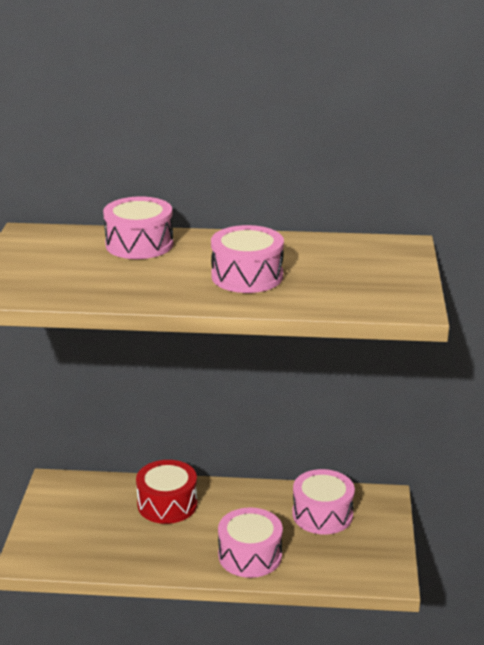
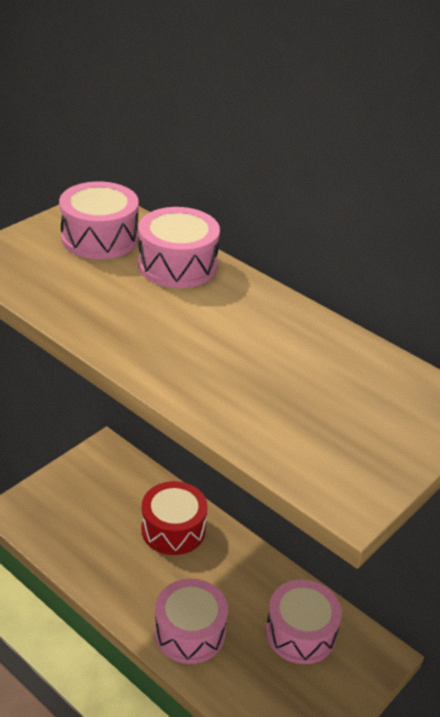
camera: 35 degrees right, 10 degrees up
pink drum [211,225,284,293] -> pink drum moved to [59,181,139,259]

